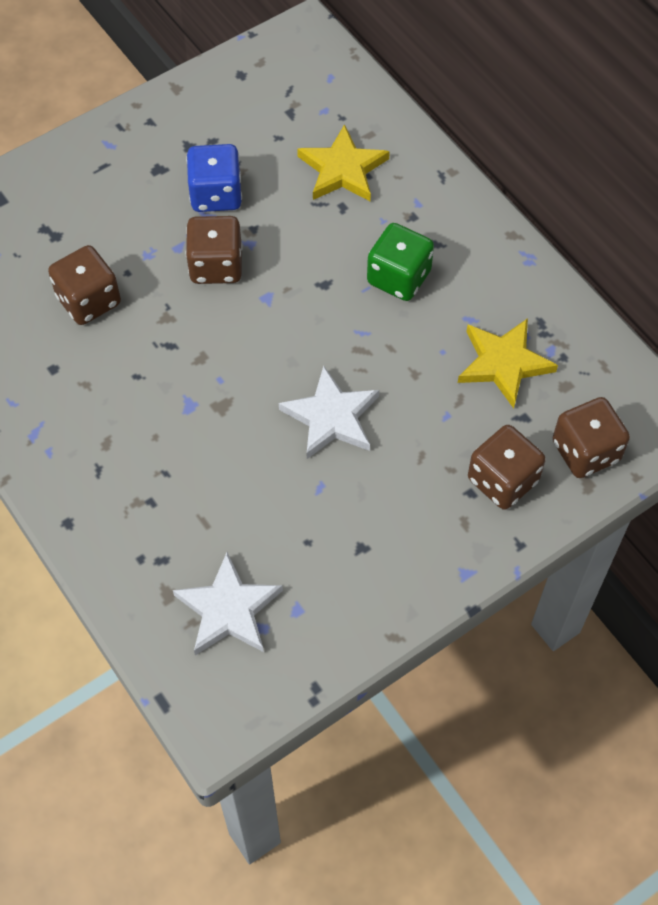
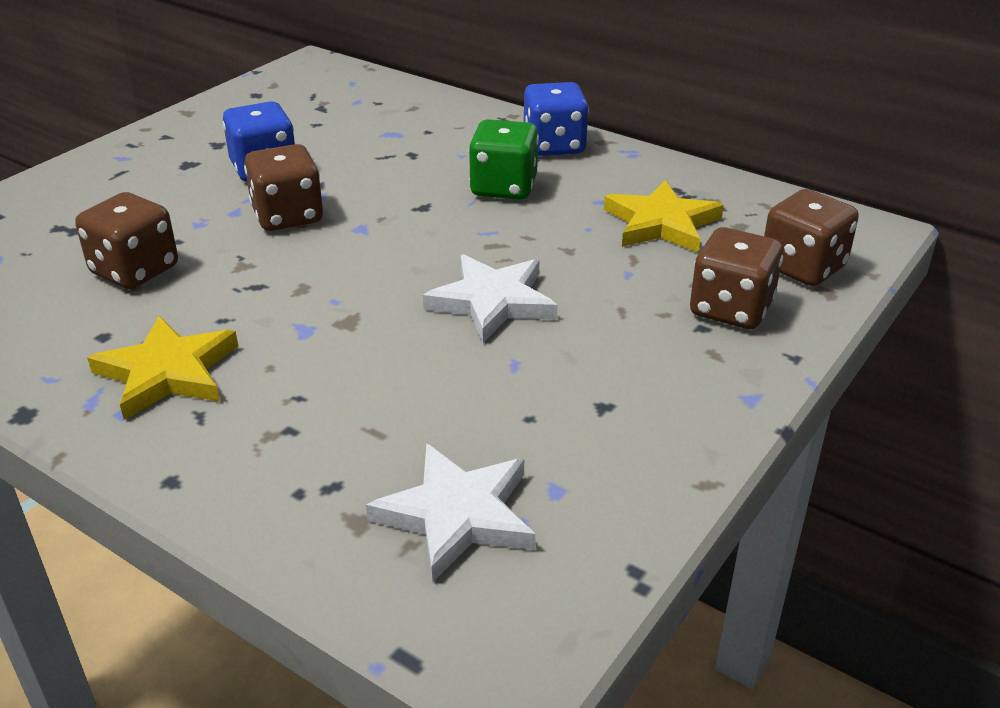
camera: 20 degrees left, 25 degrees down
yellow star [297,124,390,202] -> yellow star moved to [87,316,238,420]
none -> blue dice [524,82,589,156]

